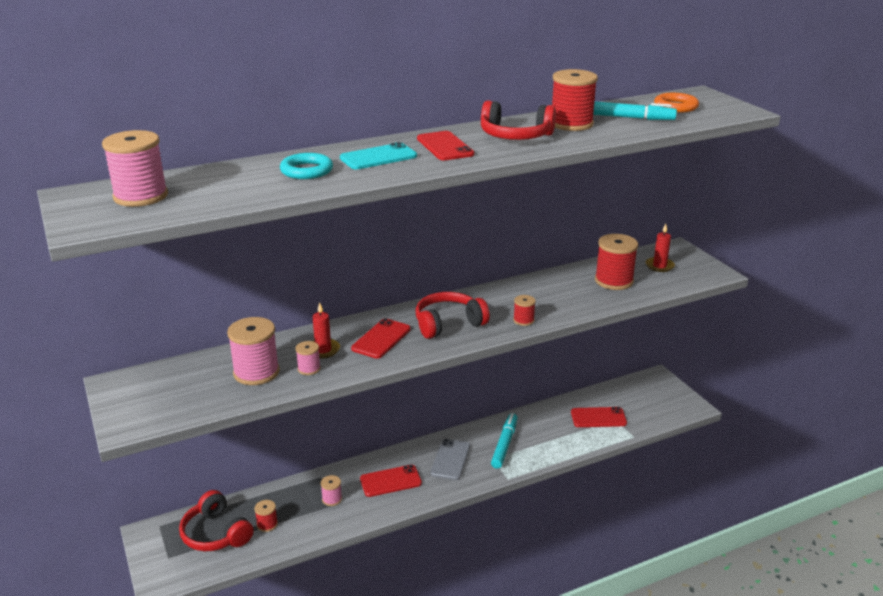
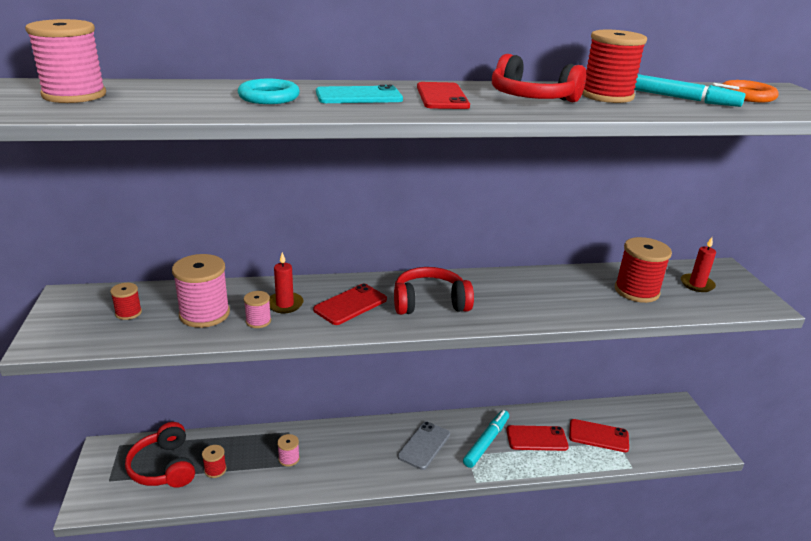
camera: 15 degrees right, 0 degrees up
red phone [360,465,422,497] -> red phone moved to [506,425,569,451]
red spool [513,295,536,326] -> red spool moved to [110,283,142,320]

